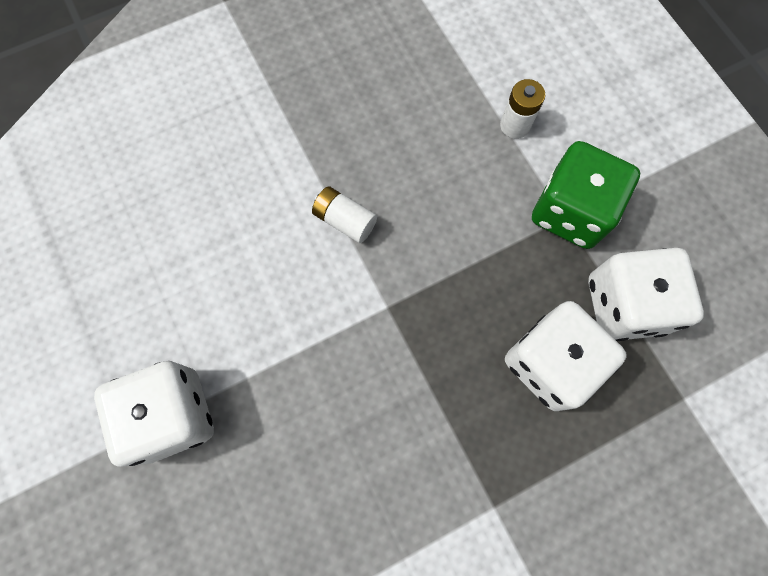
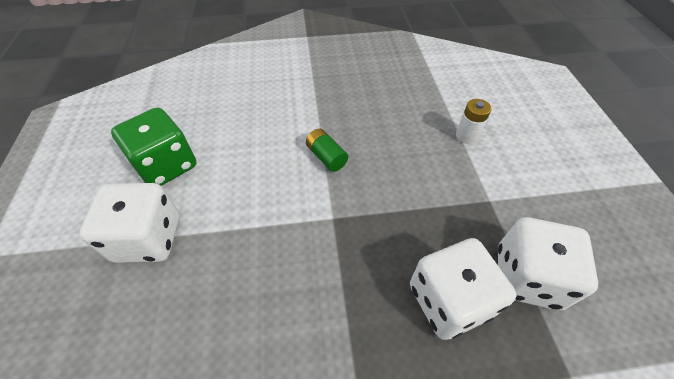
camera: 20 degrees right, 20 degrees down
white battery [312,186,377,243] -> green battery [306,129,348,172]
green dice [532,141,640,249] -> green dice moved to [111,107,196,186]

